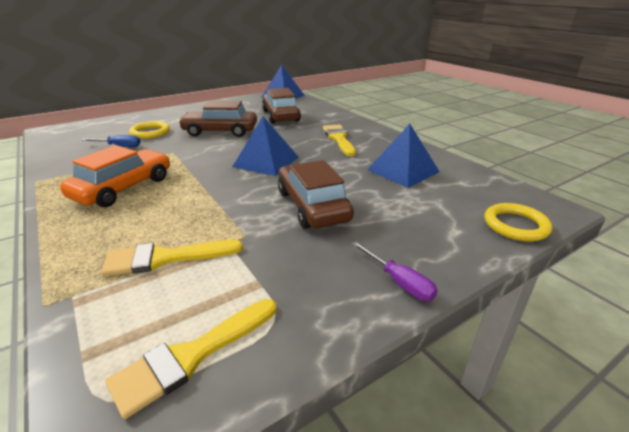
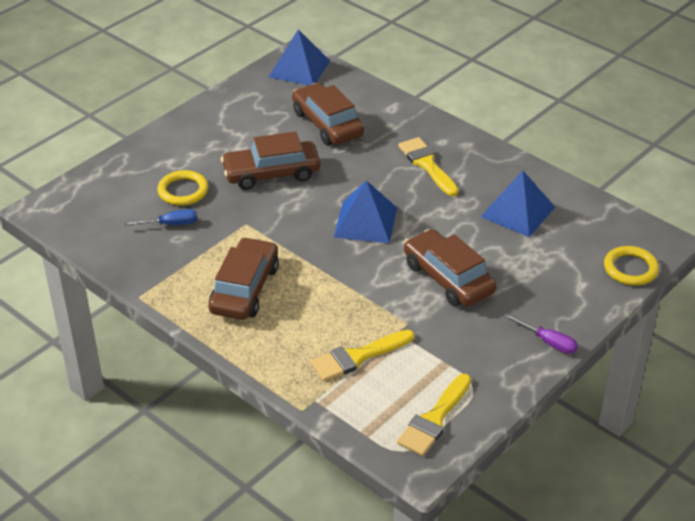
camera: 15 degrees left, 10 degrees up
orange car [60,145,170,207] -> brown car [208,237,279,320]

